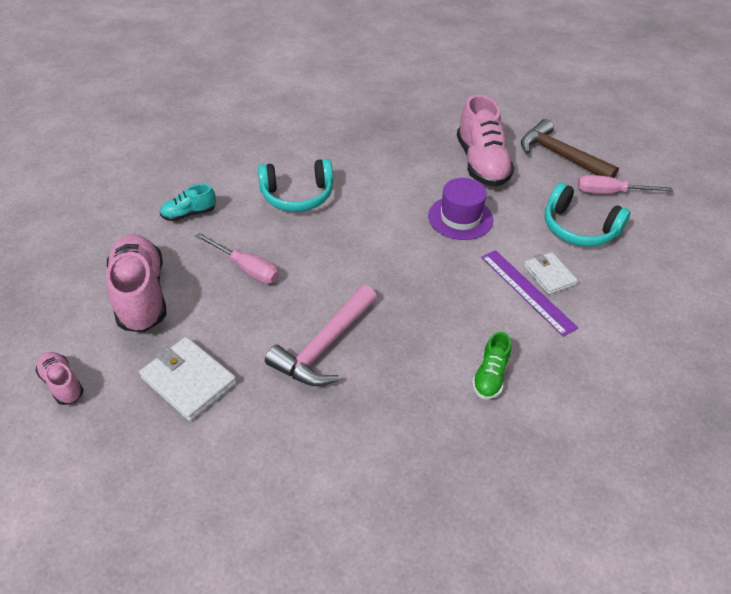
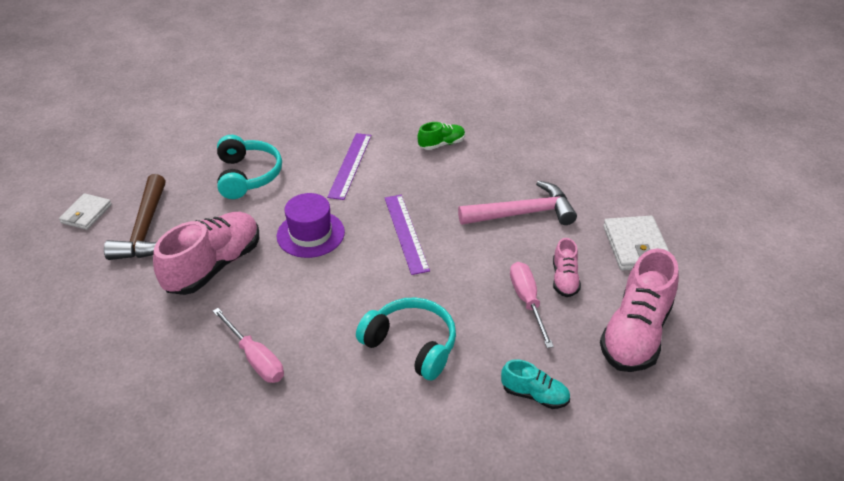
camera: 135 degrees left, 5 degrees down
pink shoe [35,352,84,405] -> pink shoe moved to [553,238,581,297]
white wallet [524,252,578,295] -> white wallet moved to [59,193,112,230]
pink screwdriver [577,175,673,194] -> pink screwdriver moved to [213,308,284,383]
none -> purple ruler [385,195,430,275]

